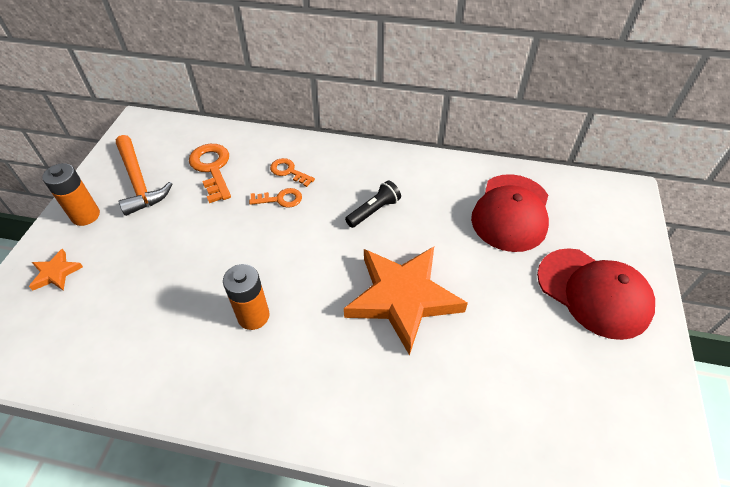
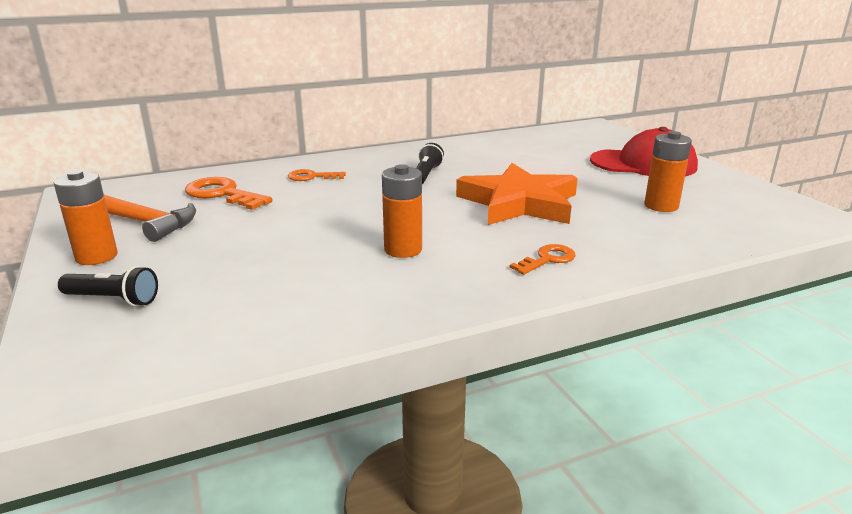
camera: 35 degrees left, 25 degrees down
orange star [29,249,83,291] -> black flashlight [58,266,158,306]
orange key [249,188,302,208] -> orange key moved to [509,244,576,275]
red cap [471,174,549,252] -> none
none -> orange battery [644,131,692,212]

